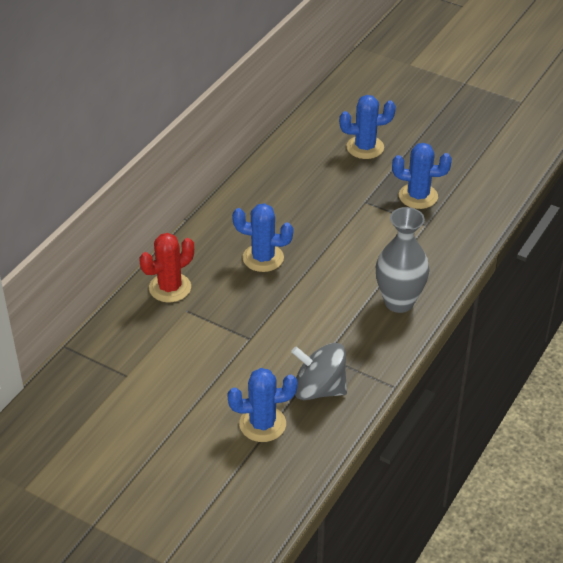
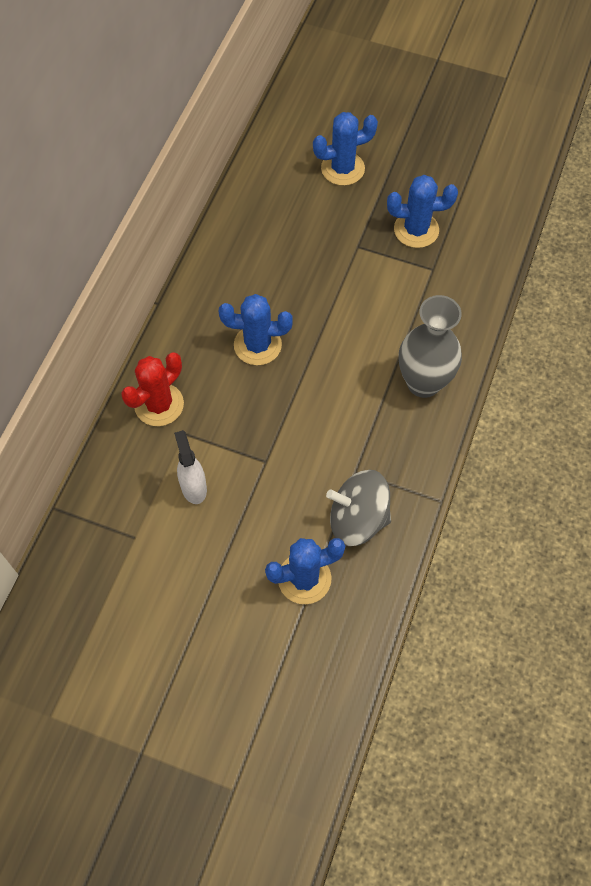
camera: 10 degrees left, 20 degrees up
none -> white spray bottle [174,430,207,504]

